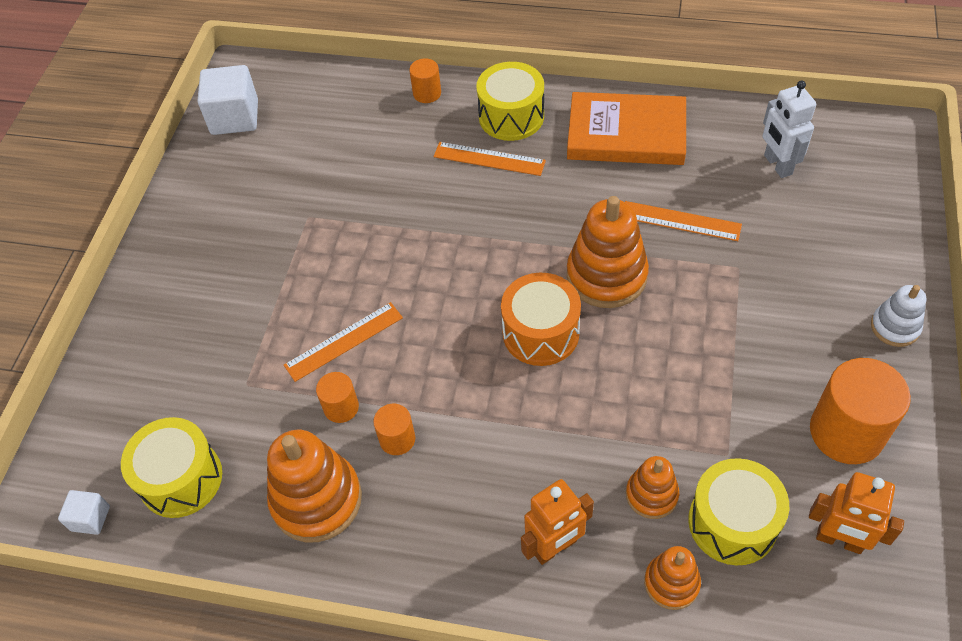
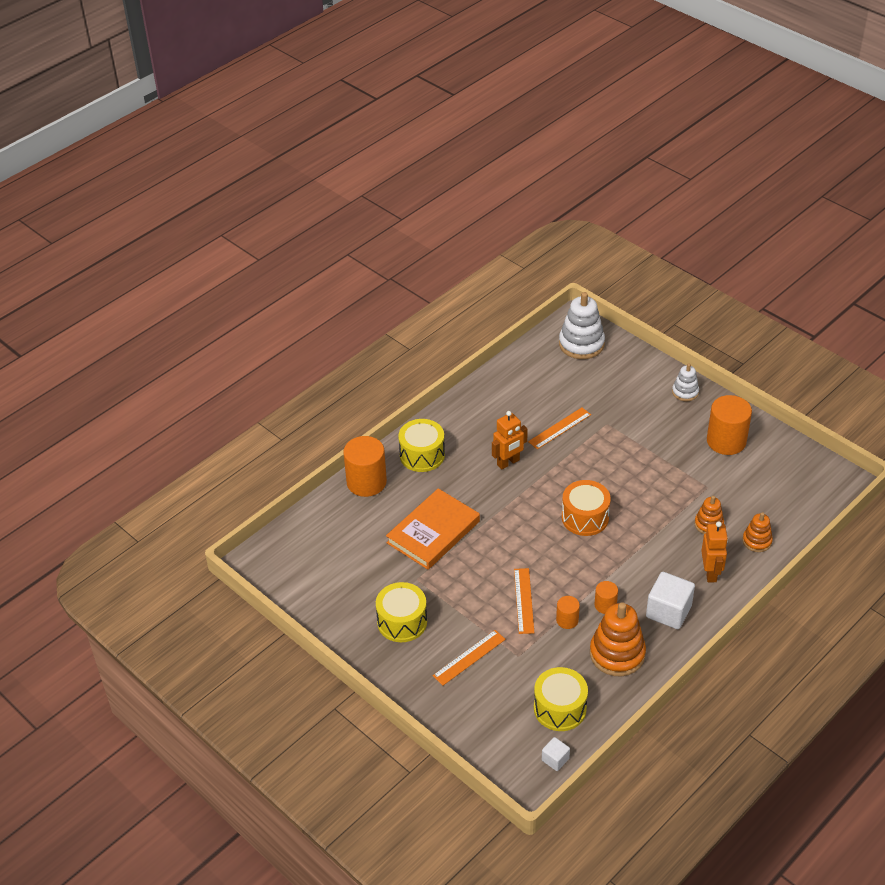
camera: 60 degrees left, 10 degrees down
white cube [198,65,258,135] -> white cube moved to [646,572,695,629]
orange cylinder [409,58,441,103] -> orange cylinder [343,436,387,497], size x1.96
orange ruler [433,142,546,176] -> orange ruler moved to [433,630,506,686]
orange book [567,92,686,165] -> orange book moved to [386,488,480,570]
orange stacking toy [567,196,649,308] -> none
yellow drum [688,458,789,565] -> yellow drum moved to [376,582,427,642]
white robot [763,81,816,178] -> none
orange robot [809,472,904,554] -> orange robot moved to [492,411,528,469]
none -> white stacking toy [559,292,605,359]

